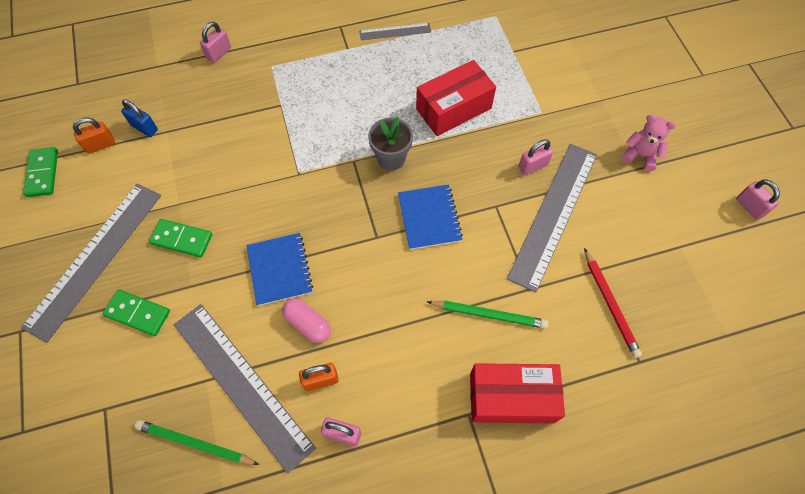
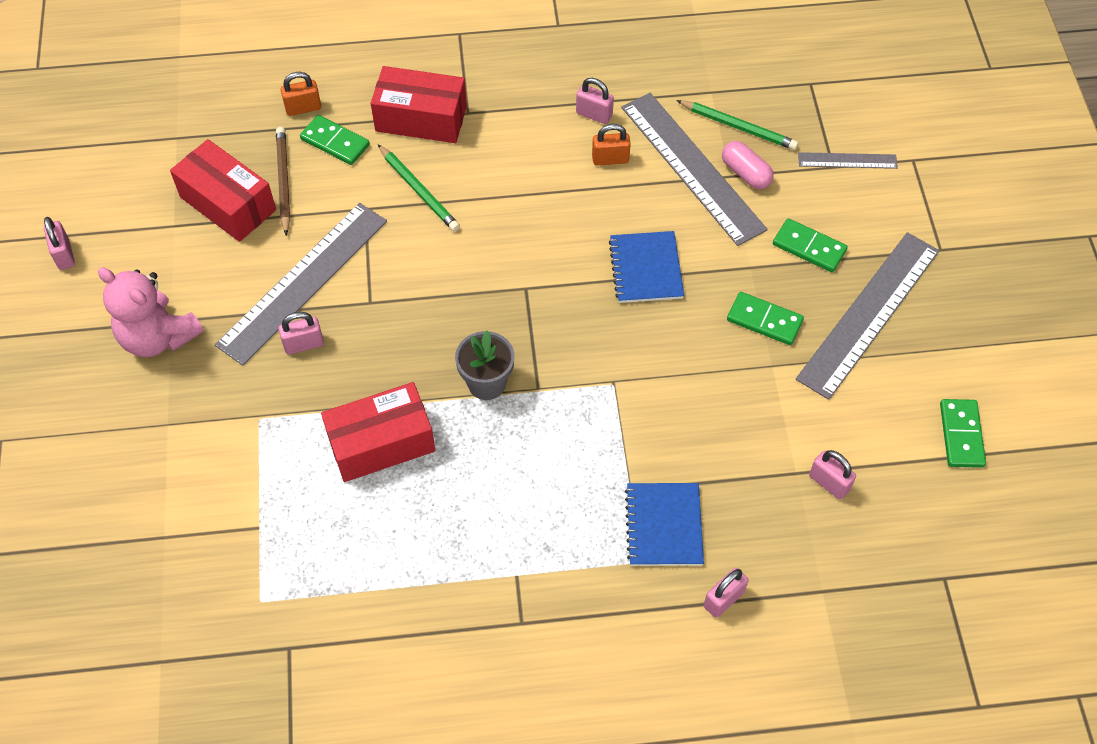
camera: 170 degrees left, 5 degrees down
orange padlock [73,117,115,154] -> orange padlock moved to [281,72,321,116]
blue padlock [121,99,158,137] -> pink padlock [809,450,856,500]
pink capsule [282,298,331,343] -> pink capsule moved to [722,141,774,189]
grey ruler [359,23,431,40] -> grey ruler moved to [798,152,898,169]
blue notebook [398,184,463,250] -> blue notebook moved to [625,483,704,566]
green pencil [427,300,548,329] -> green pencil turned 150 degrees counterclockwise [378,144,460,232]
red pencil [584,248,642,358] -> brown pencil [276,127,290,236]
pink teddy bear [621,115,676,171] -> pink teddy bear [98,267,204,357], size x1.62
none -> red box [170,139,276,242]
none -> green domino [300,115,370,165]

